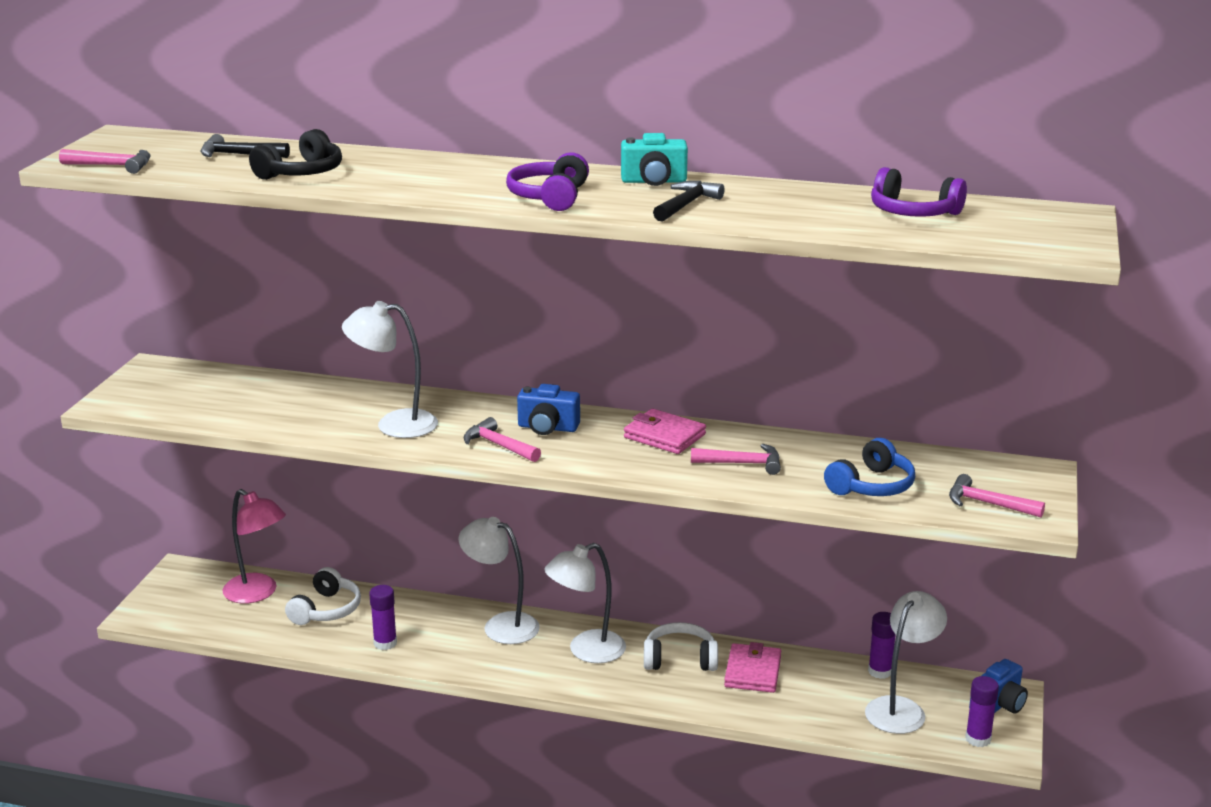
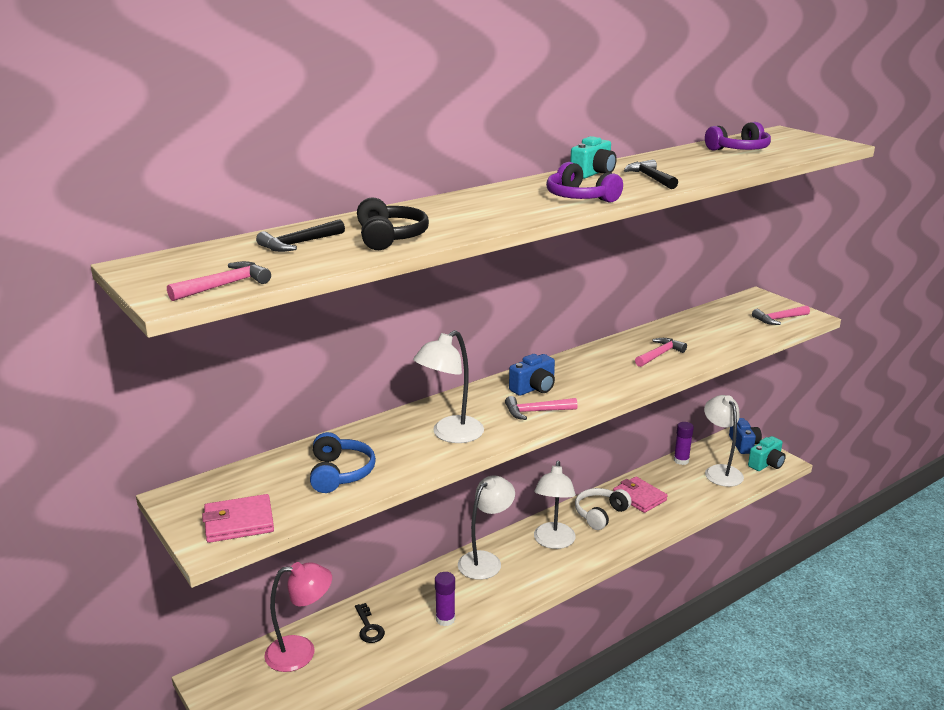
camera: 50 degrees left, 0 degrees up
white headphones [285,567,361,625] -> black key [355,603,385,643]
white lamp [458,517,540,644] -> white lamp turned 150 degrees clockwise [458,475,515,580]
pink wallet [624,409,706,454] -> pink wallet moved to [202,494,274,543]
blue headphones [824,438,915,496] -> blue headphones moved to [310,432,376,493]
purple glue stick [965,676,999,747] -> turquoise camera [748,436,786,471]

